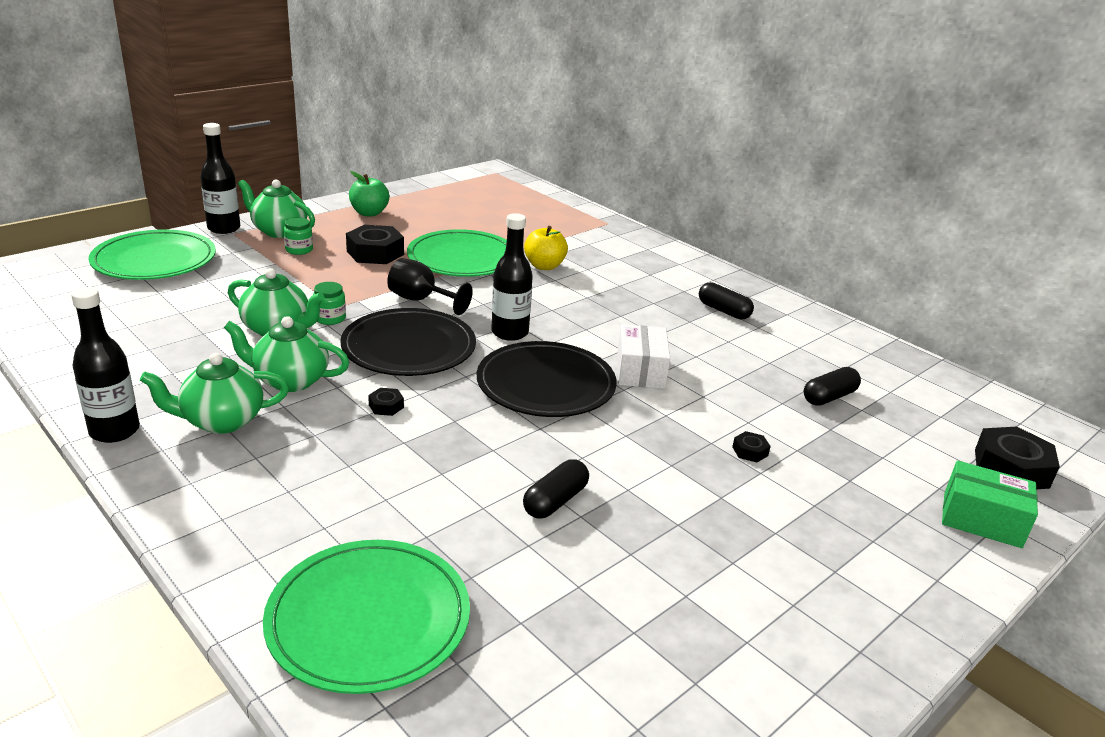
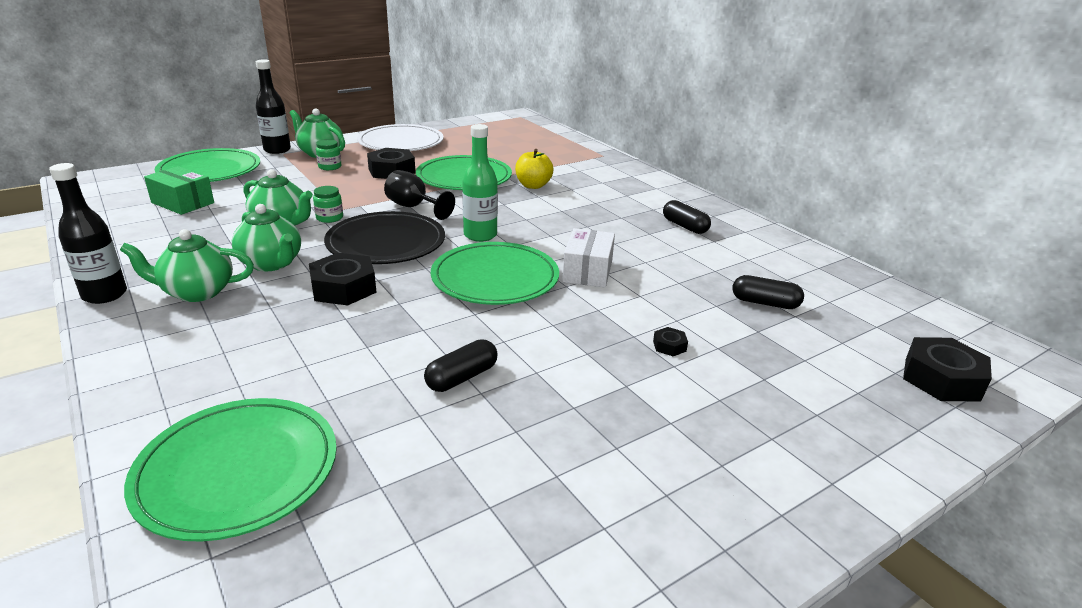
camera: 10 degrees right, 0 degrees up
green teapot [224,316,349,392] -> green teapot turned 150 degrees counterclockwise [231,204,301,271]
green apple [349,171,389,217] -> white plate [357,124,444,151]
black nut [368,388,404,416] -> black nut [309,253,377,306], size x2.17
black plate [477,341,617,417] -> green plate [431,242,559,305]
black bottle [491,213,533,341] -> green bottle [462,124,498,242]
black capsule [804,367,861,406] -> black capsule turned 45 degrees clockwise [732,275,804,309]
green box [942,460,1038,548] -> green box moved to [144,166,214,215]

